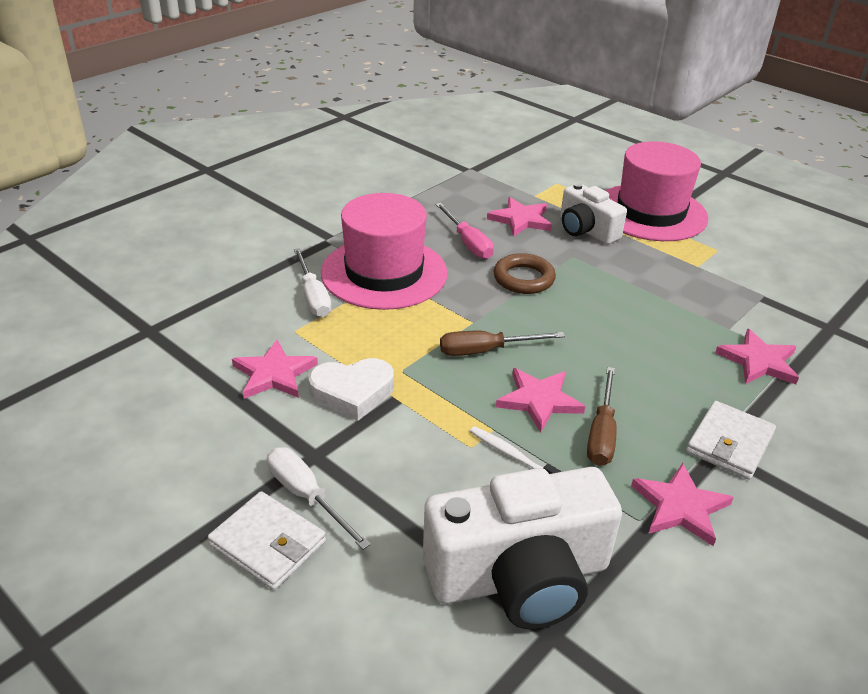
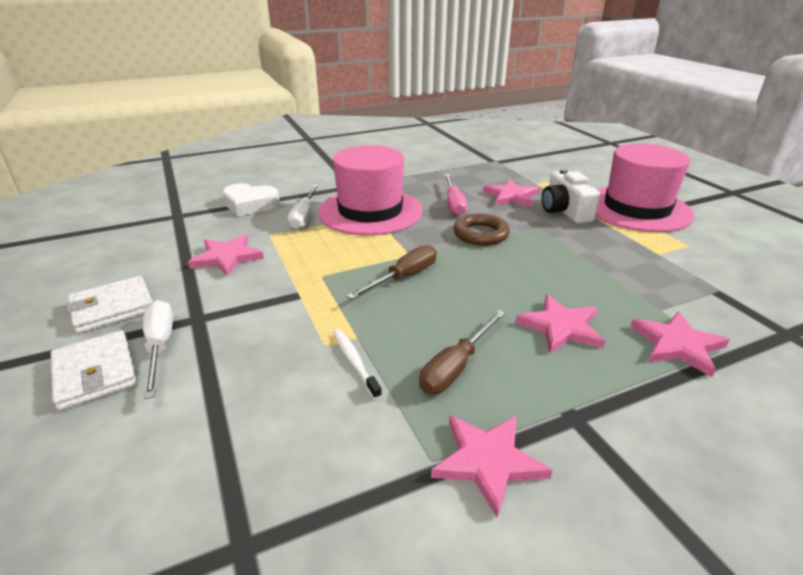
camera: 25 degrees right, 5 degrees down
white heart [308,358,394,421] -> white heart moved to [222,183,280,216]
white camera [423,467,622,629] -> none
brown screwdriver [440,331,565,356] -> brown screwdriver turned 120 degrees clockwise [347,245,437,300]
pink star [496,368,585,433] -> pink star moved to [516,295,605,354]
white wallet [686,401,776,480] -> white wallet moved to [66,276,153,333]

